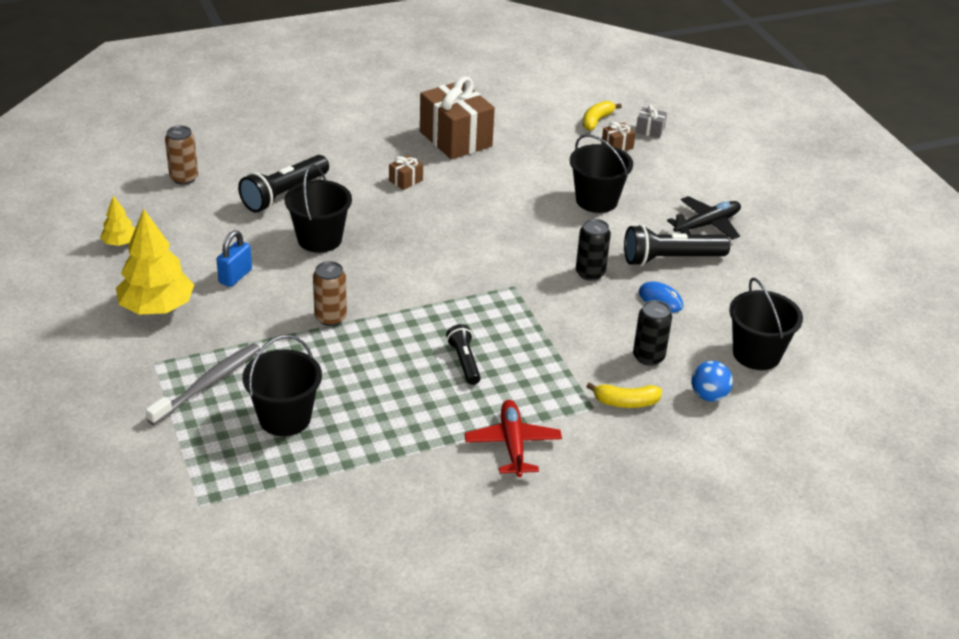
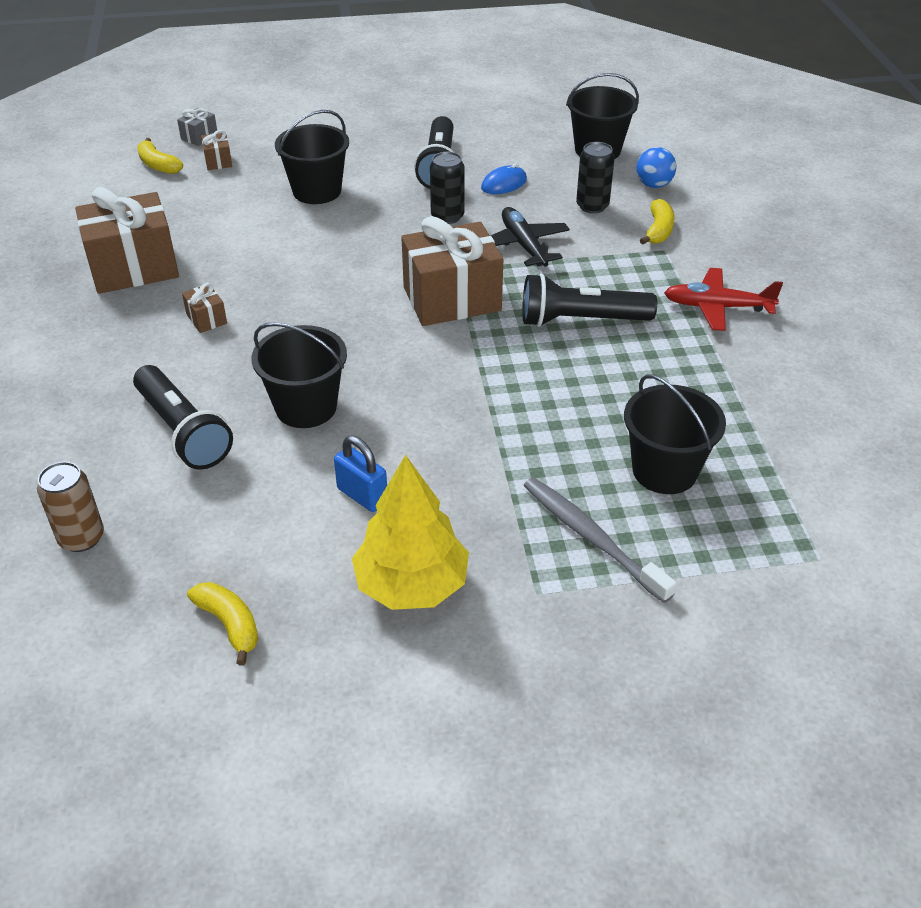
camera: 75 degrees left, 5 degrees up
yellow tree [100,196,135,246] -> yellow banana [187,582,258,665]
brown can [313,261,347,326] -> none
black flashlight [446,324,481,385] -> black flashlight [522,274,657,327], size x1.70
black plane [667,196,741,240] -> black plane moved to [491,207,570,267]
none -> brown gift [401,216,503,326]

